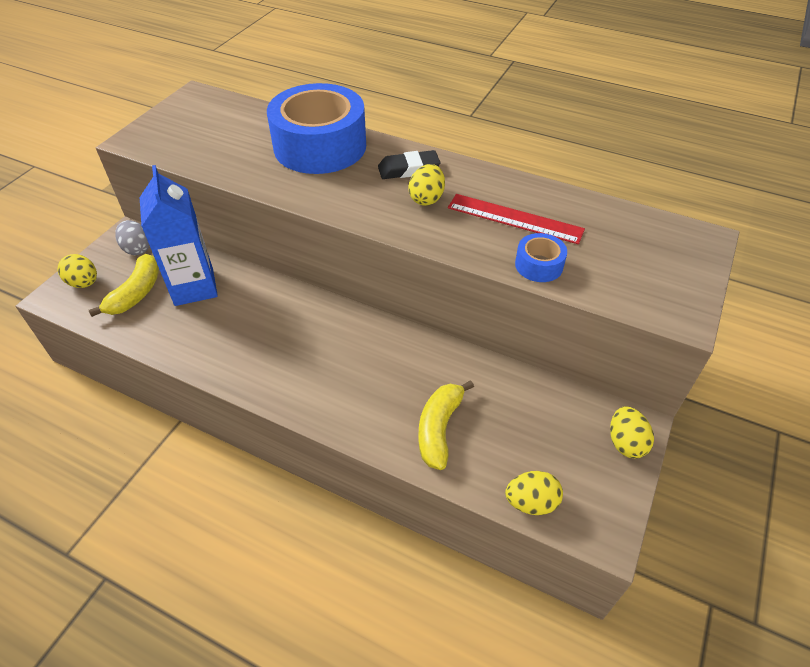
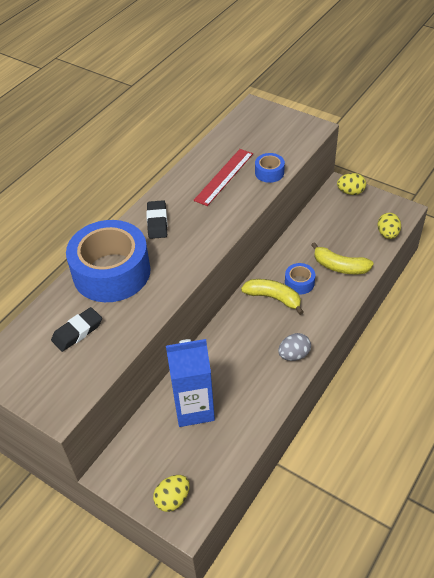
camera: 80 degrees left, 0 degrees up
yellow banana [89,254,159,317] -> yellow banana moved to [241,279,303,315]
grey egg [115,220,150,255] -> grey egg moved to [278,333,311,361]
yellow egg [408,164,445,206] -> none
none -> black eraser [51,307,102,352]
none -> blue tape [285,263,315,295]

